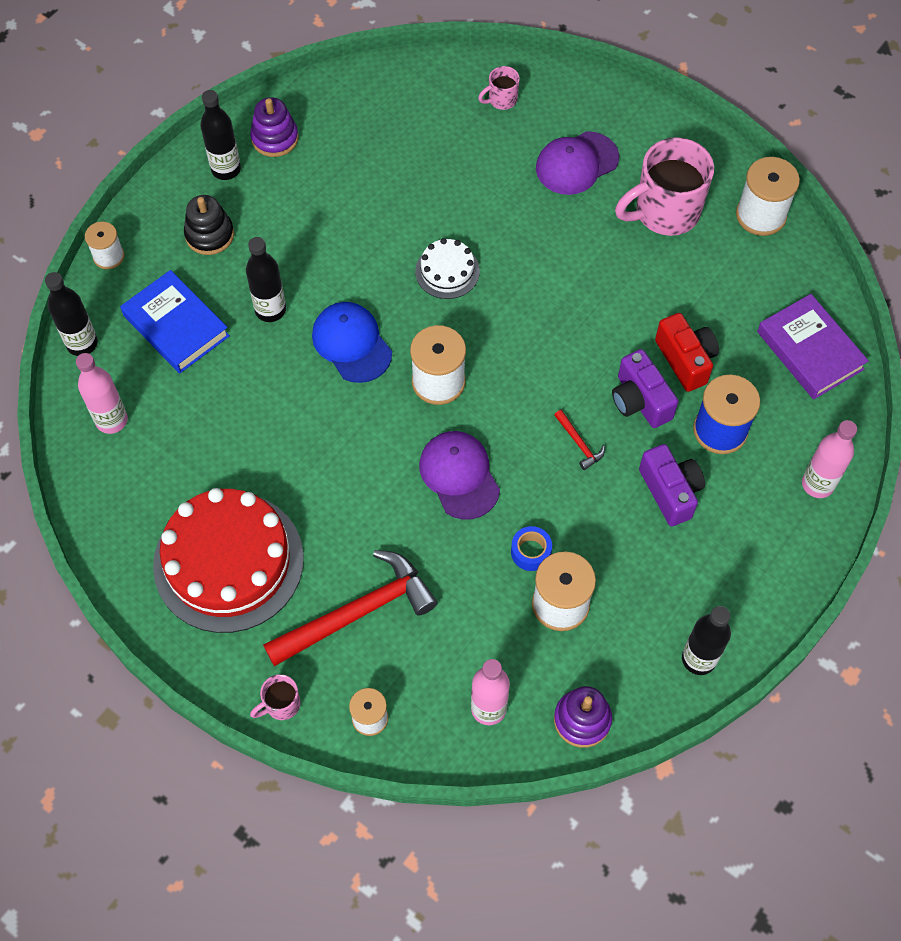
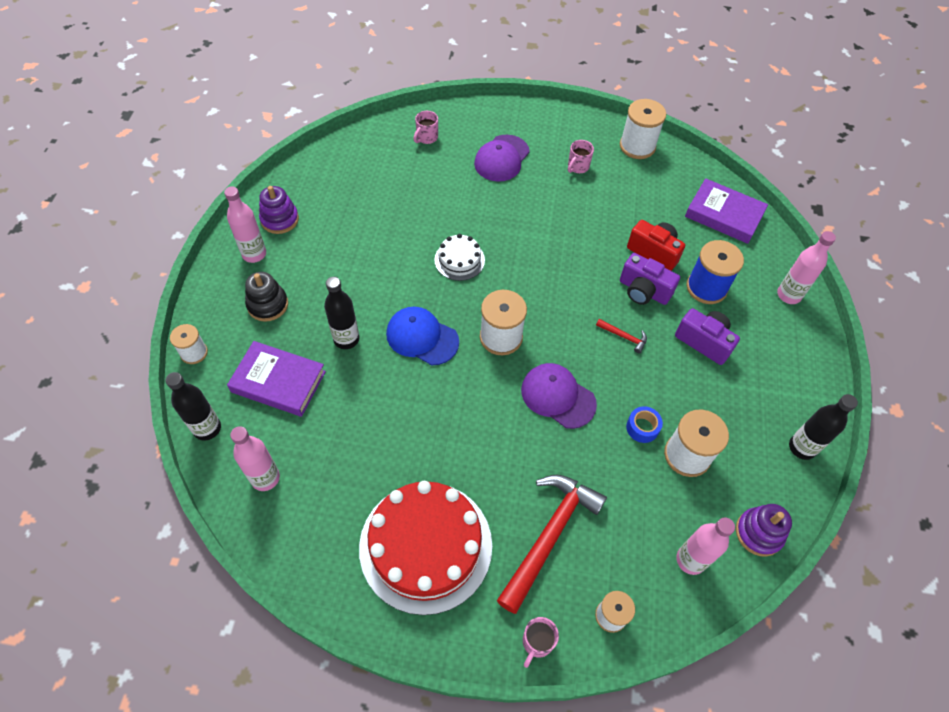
camera: 30 degrees left, 5 degrees down
blue book [120,270,230,373] -> purple book [227,341,326,417]
black bottle [200,90,241,180] -> pink bottle [224,186,266,263]
pink mug [615,137,714,236] -> pink mug [568,140,594,173], size x0.46

